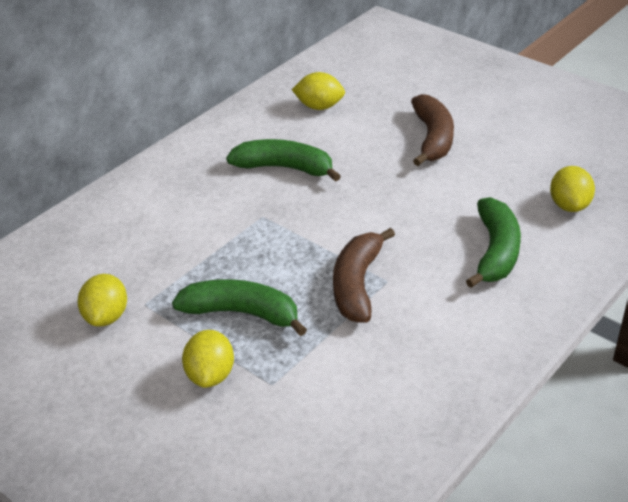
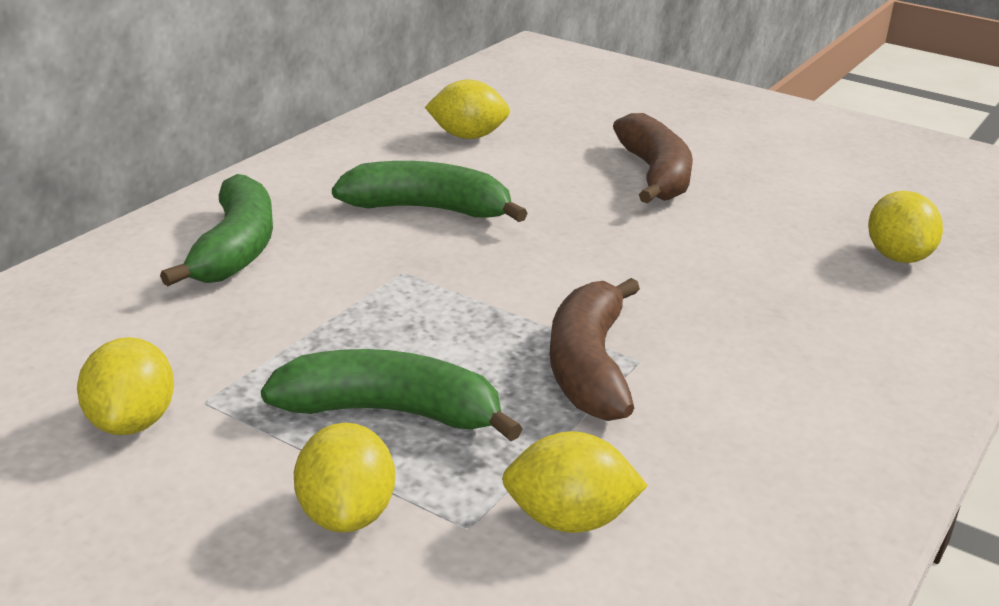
camera: 10 degrees left, 10 degrees down
green banana [466,197,521,288] -> green banana moved to [160,174,273,286]
none -> yellow lemon [502,431,648,533]

